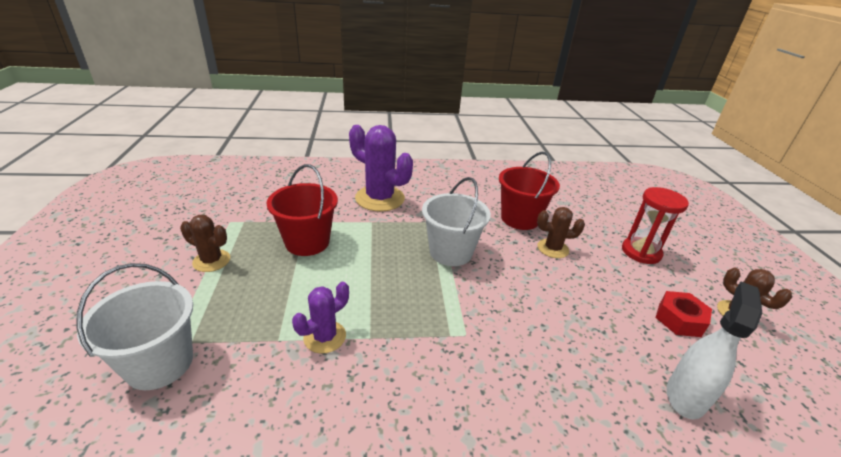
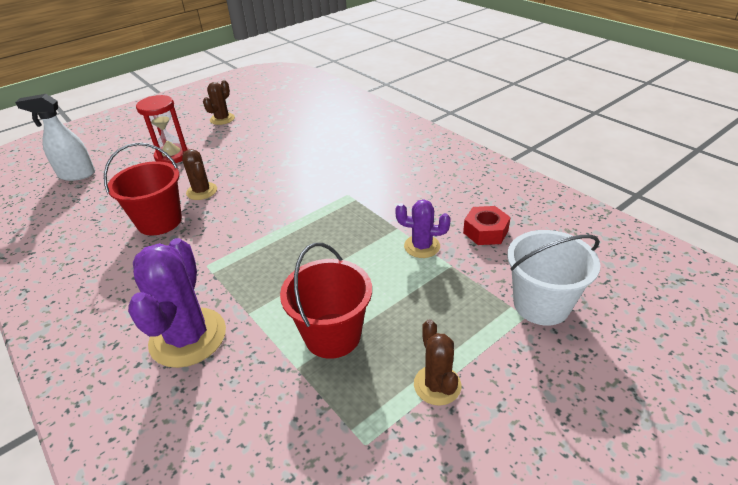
camera: 120 degrees left, 5 degrees up
white bucket [422,177,491,266] -> none
red nut [656,291,712,337] -> red nut moved to [463,206,511,245]
white spray bottle [666,282,762,419] -> white spray bottle moved to [15,94,95,181]

